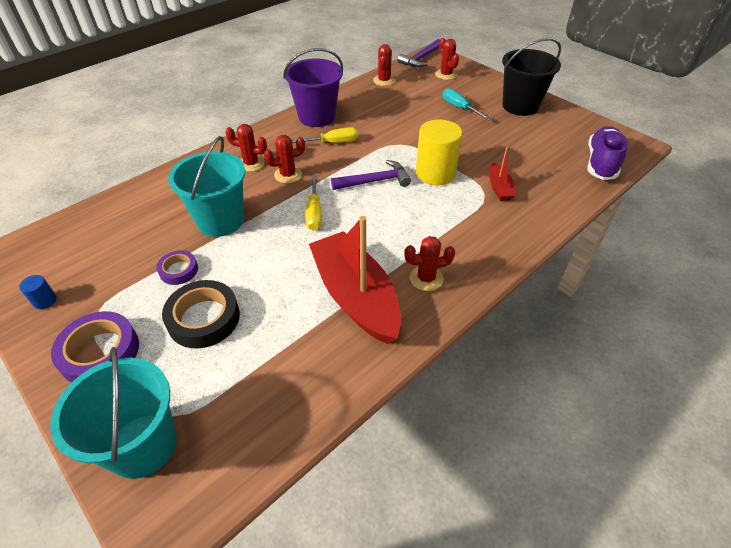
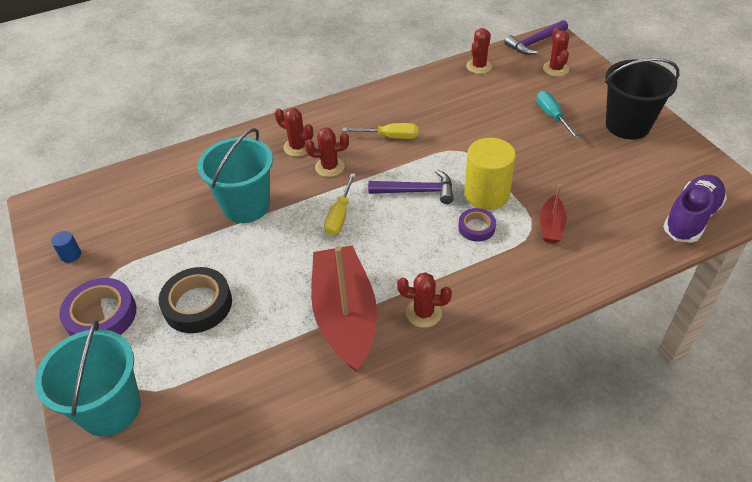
camera: 20 degrees right, 0 degrees up
purple tape [157,250,198,285] -> purple tape moved to [458,208,496,242]
purple bucket [283,48,343,127] -> none

